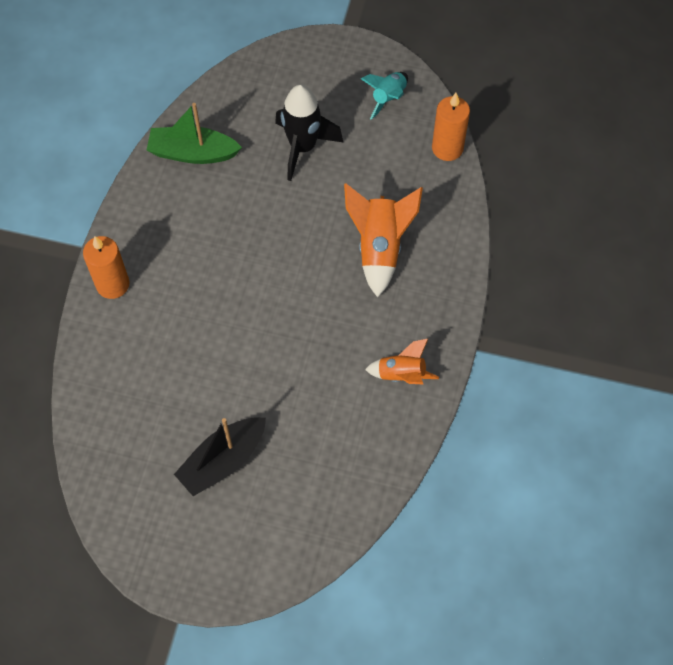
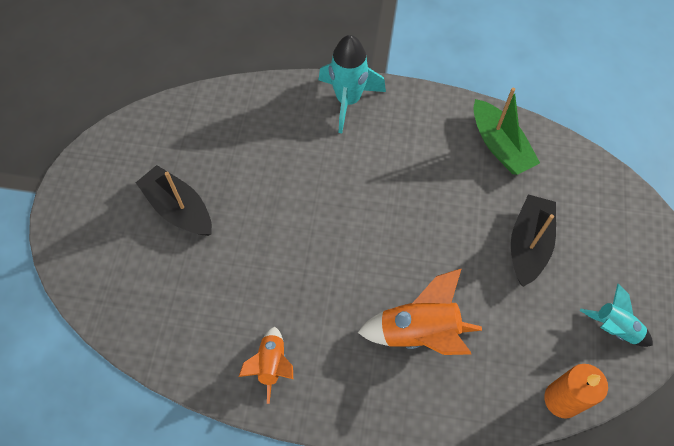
camera: 85 degrees right, 0 degrees up
orange candle [83,236,129,299] -> turquoise rocket [318,35,386,133]
green boat [146,103,242,164] -> green boat turned 150 degrees clockwise [473,88,540,175]
black rocket [275,84,344,181] -> black boat [511,194,556,287]

